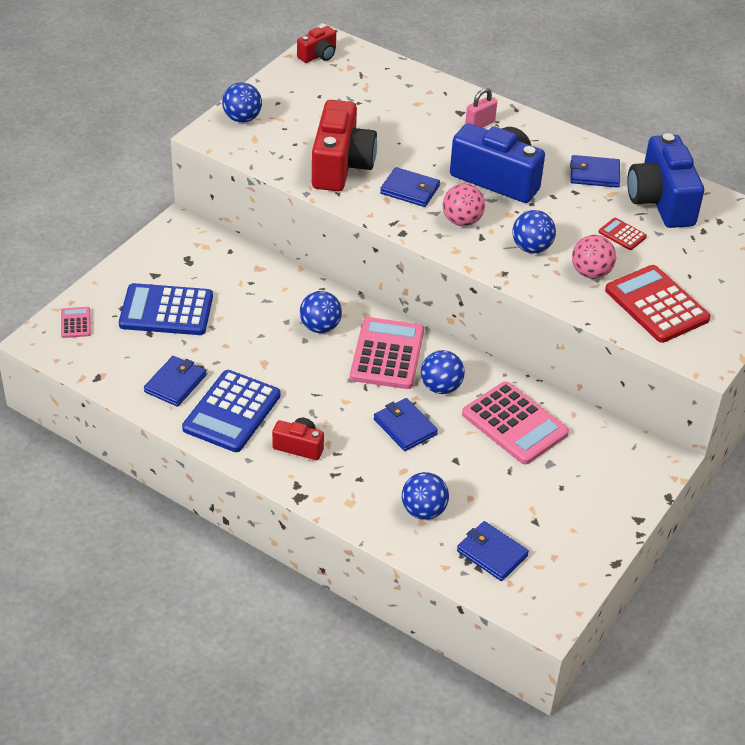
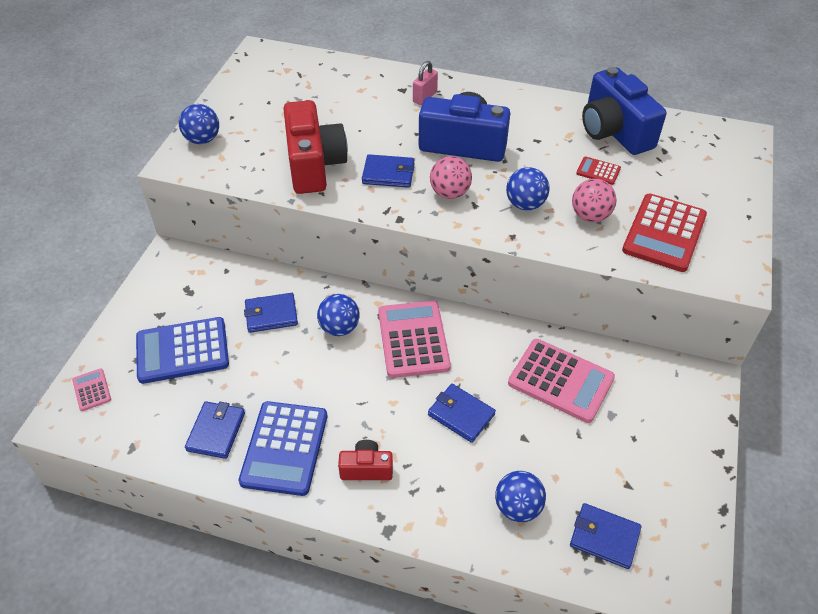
camera: 15 degrees left, 5 degrees up
red camera [297,26,336,63] -> none
blue ball [421,350,465,394] -> none
blue wallet [570,155,620,188] -> blue wallet moved to [244,293,298,333]
red calculator [605,265,711,343] -> red calculator turned 105 degrees counterclockwise [622,194,707,272]

